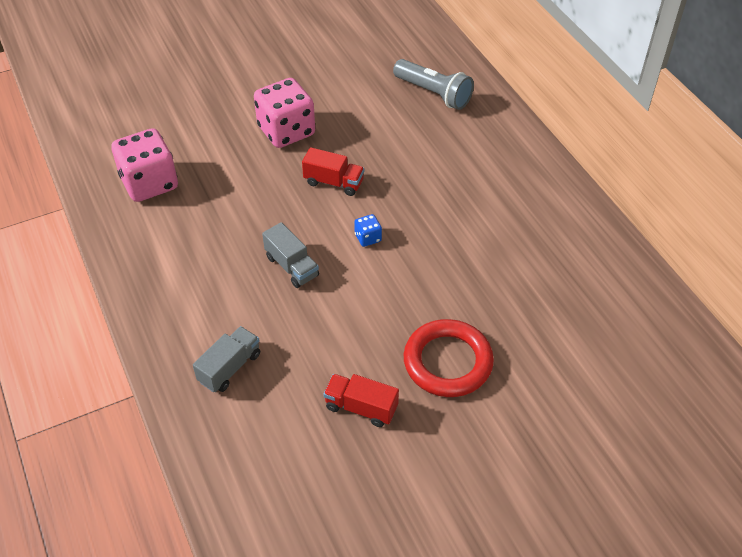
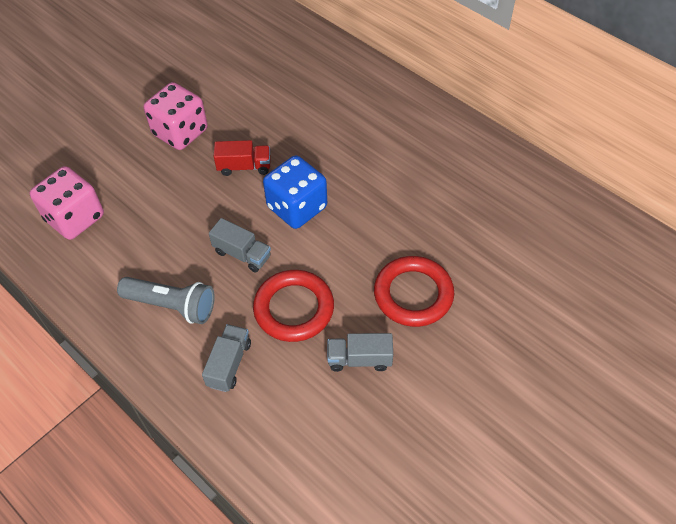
camera: 20 degrees left, 5 degrees up
red truck [323,374,399,427] -> grey truck [327,333,393,372]
blue dice [354,214,382,247] -> blue dice [263,156,327,229], size x2.31
grey flashlight [393,59,474,110] -> grey flashlight moved to [117,277,215,324]
none -> red ring [253,270,334,342]

